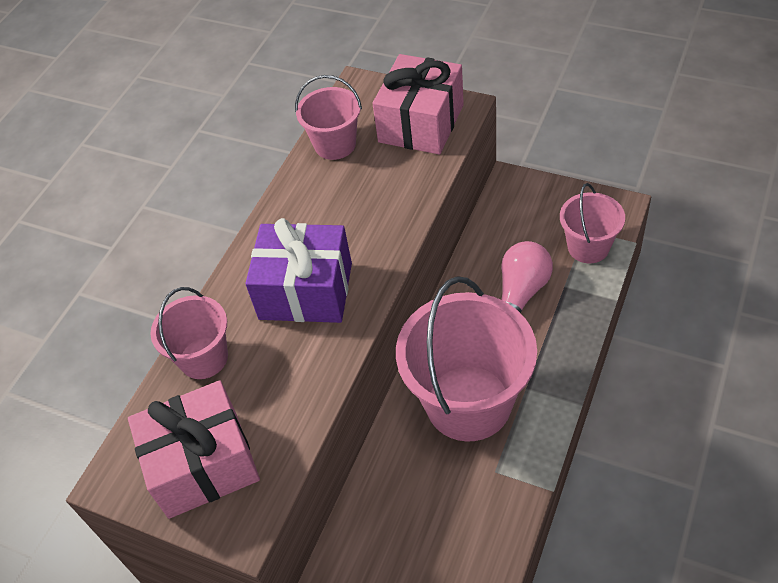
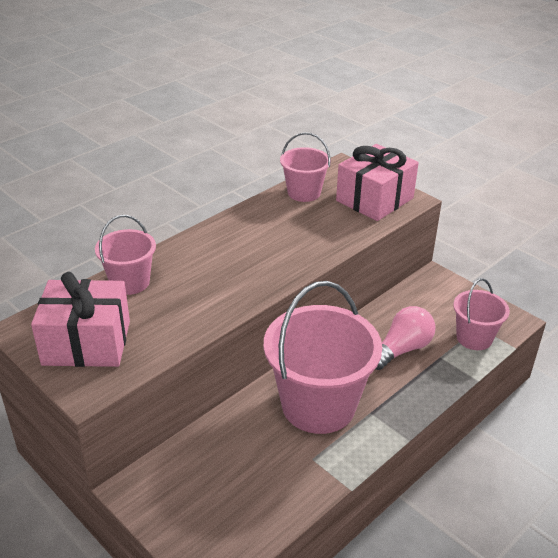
camera: 15 degrees right, 15 degrees down
purple gift [245,218,352,323] -> none

